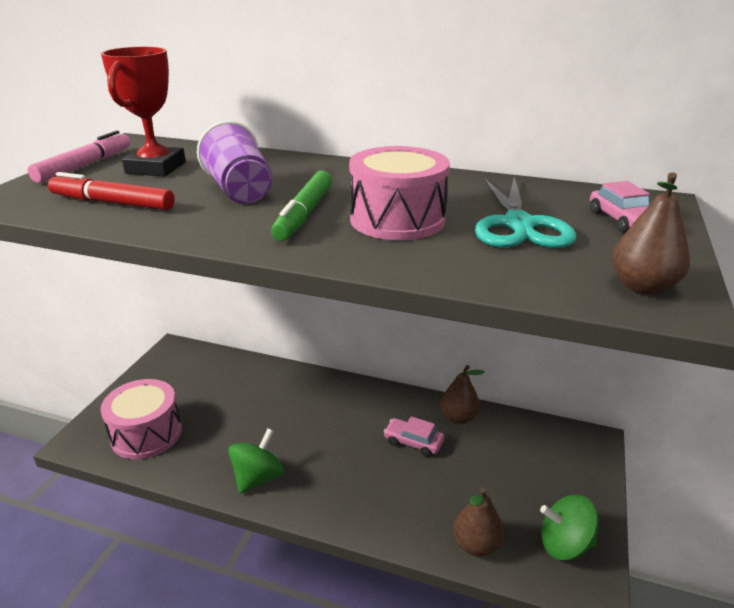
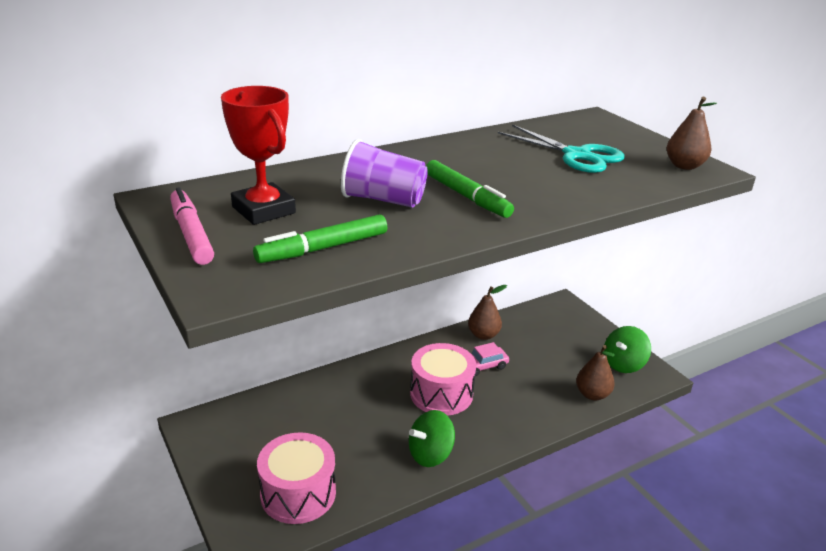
camera: 50 degrees left, 0 degrees up
red marker [48,172,175,210] -> green marker [253,214,387,263]
green spinning top [228,428,284,494] -> green spinning top turned 105 degrees counterclockwise [409,410,455,467]
pink drum [349,146,450,240] -> pink drum moved to [410,343,476,416]
pink car [590,181,650,233] -> none

